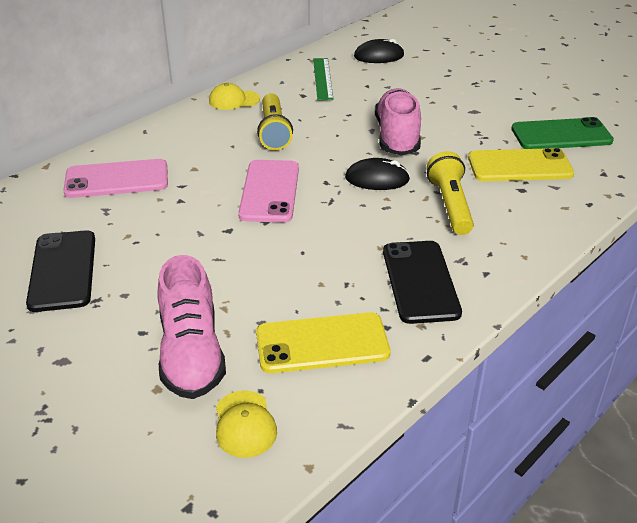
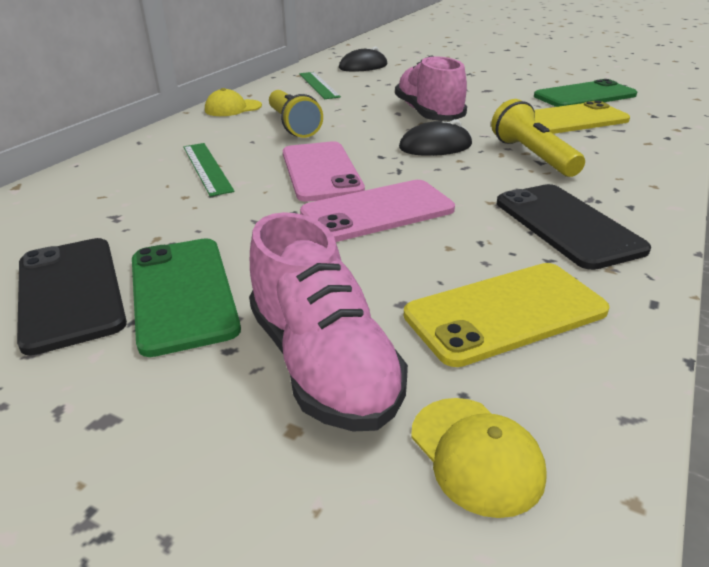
camera: 15 degrees left, 5 degrees down
pink phone [63,159,168,198] -> pink phone moved to [300,180,455,242]
none -> green phone [132,238,241,357]
none -> green ruler [183,143,235,197]

